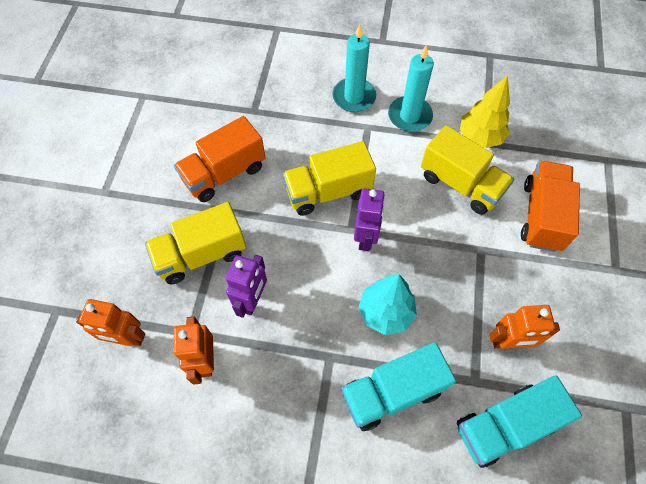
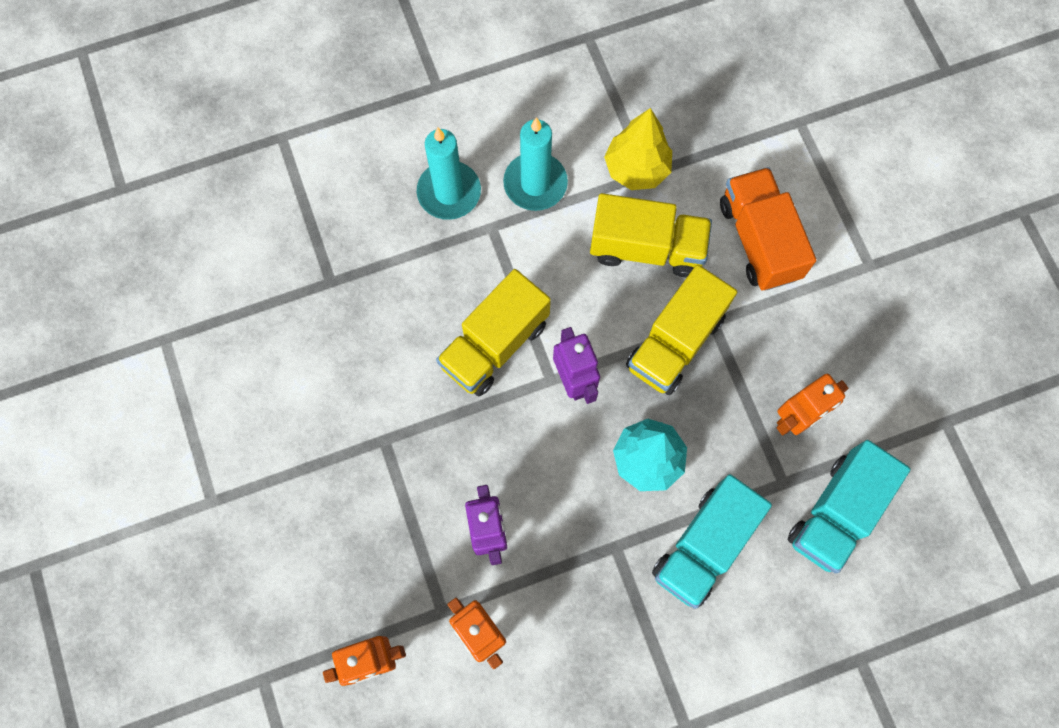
camera: 30 degrees left, 10 degrees up
yellow truck [145,202,246,284] -> yellow truck moved to [626,265,737,395]
orange truck [174,116,265,202] -> none

